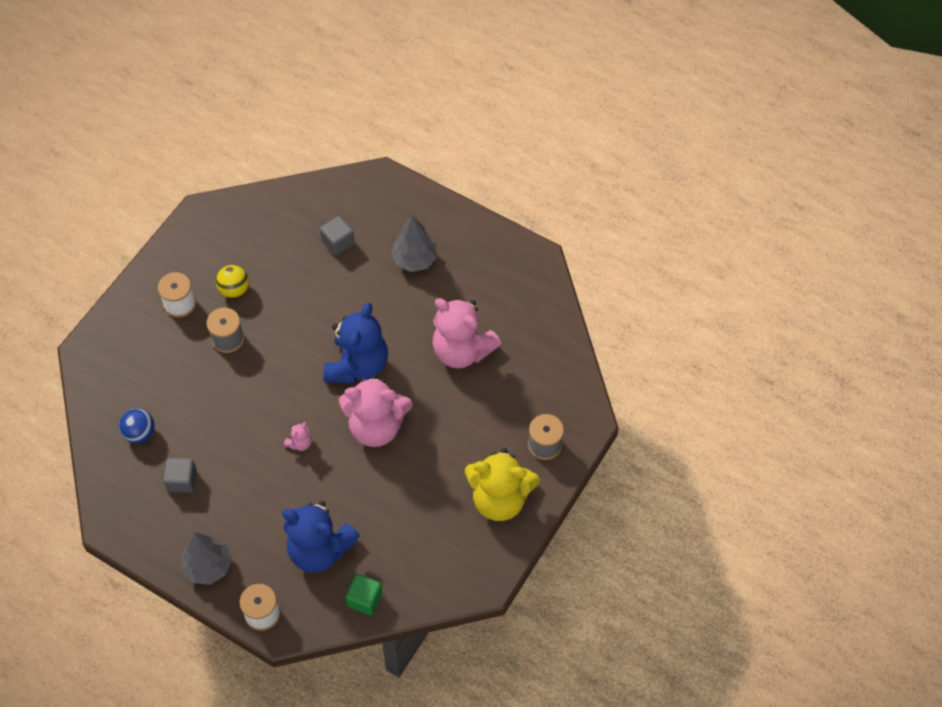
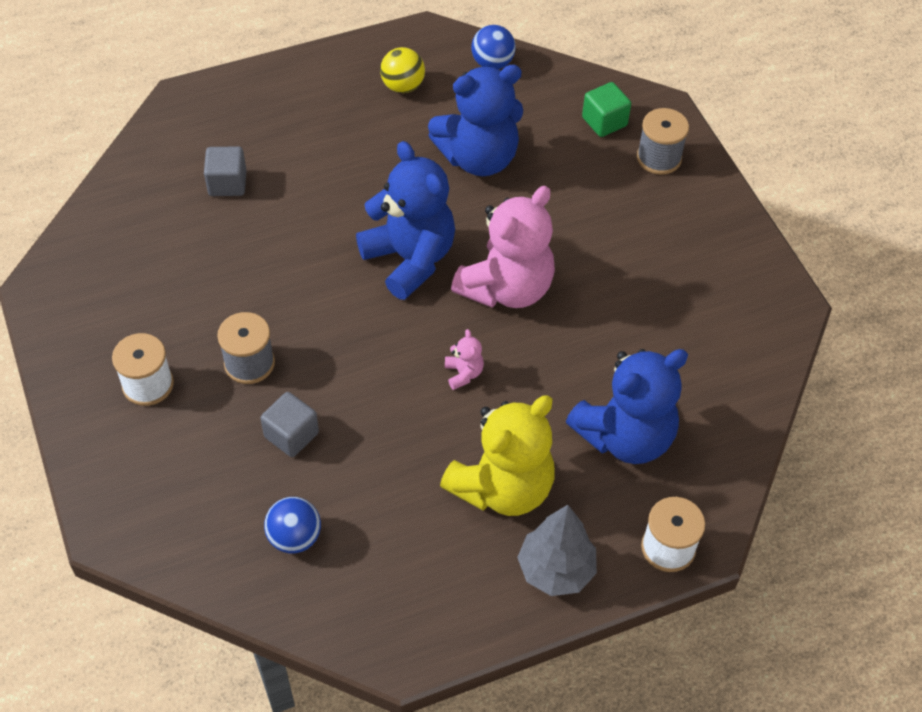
camera: 55 degrees left, 5 degrees down
grey cube [163,458,197,493] -> grey cube moved to [260,392,319,457]
yellow ball [216,265,249,298] -> yellow ball moved to [380,47,425,93]
green cube [345,574,382,615] -> green cube moved to [582,82,631,137]
grey tree [391,215,437,272] -> none
pink teddy bear [432,298,501,368] -> blue teddy bear [428,65,523,176]
yellow teddy bear [465,448,540,521] -> yellow teddy bear moved to [440,395,555,516]
none -> blue ball [471,25,516,69]

